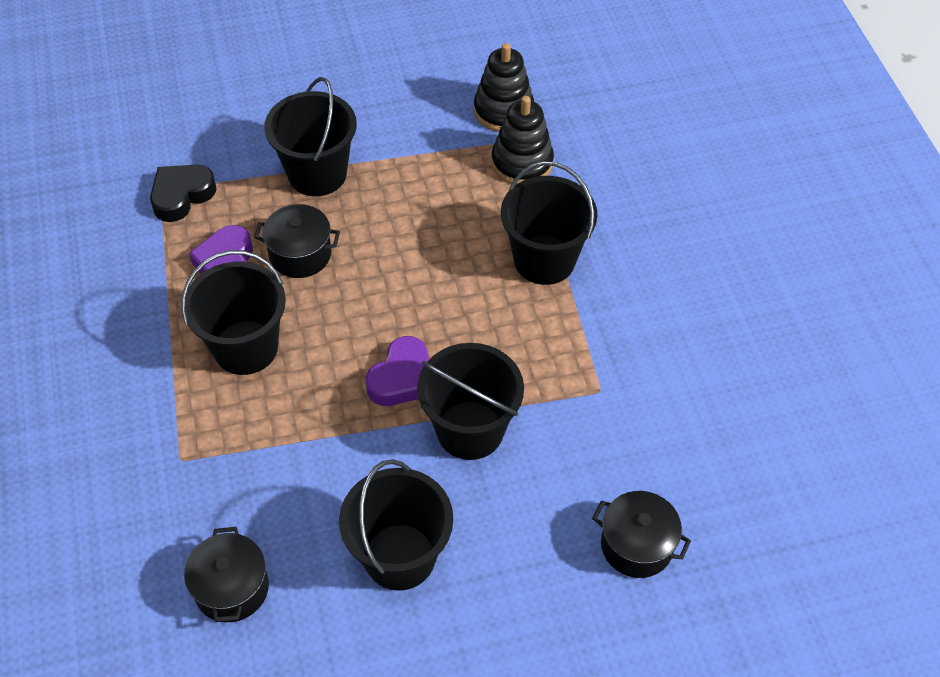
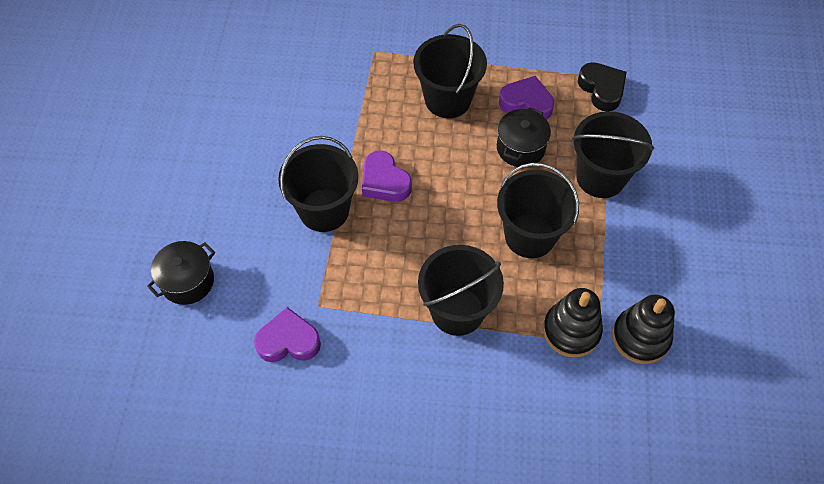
camera: 110 degrees right, 5 degrees up
black pot [184,527,269,622] -> none
black bucket [339,459,453,591] -> black bucket moved to [497,163,579,258]
none -> purple heart [254,307,321,362]

